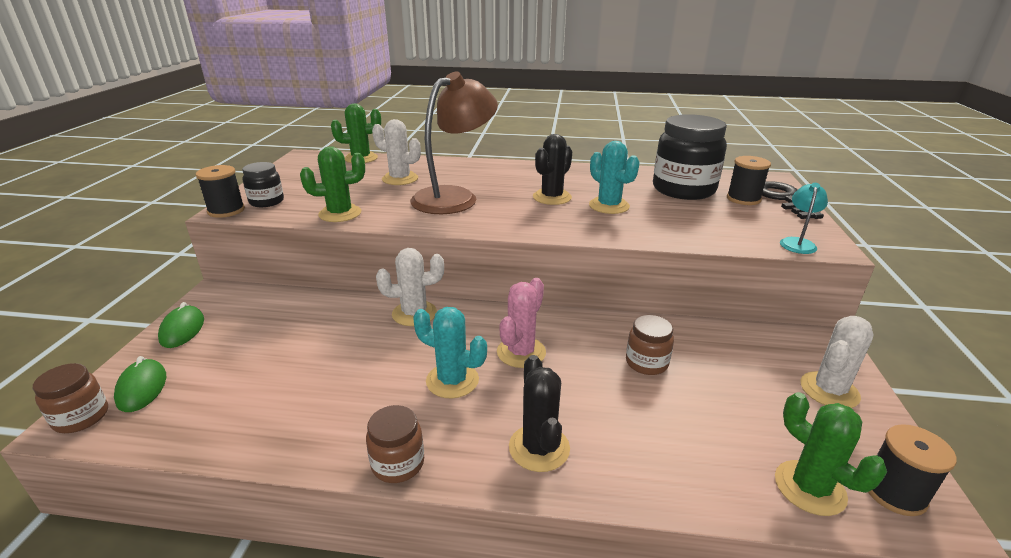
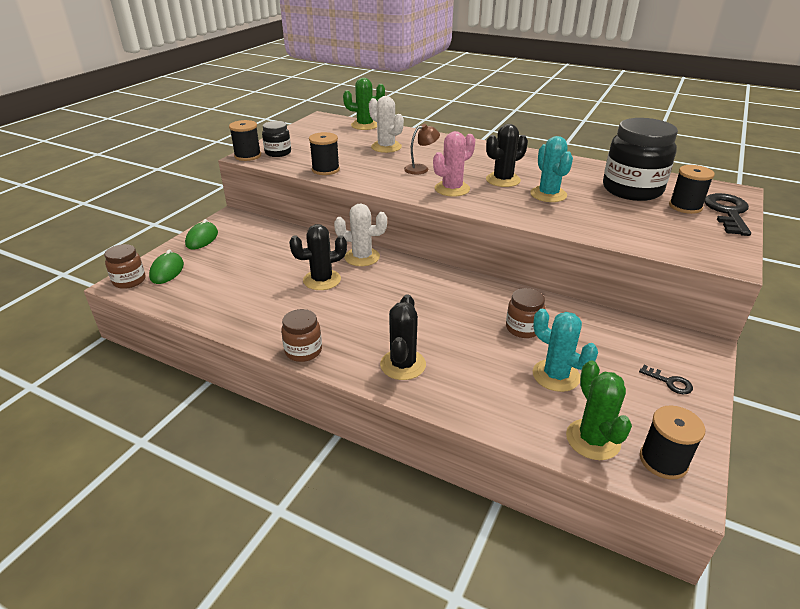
camera: 20 degrees right, 5 degrees up
green cactus [300,146,365,222] -> black spool [309,132,340,175]
brown lamp [410,72,498,214] -> brown lamp [404,124,440,174], size x0.44
turquoise cactus [413,307,487,399] -> turquoise cactus moved to [533,309,598,392]
pink cactus [497,278,546,368] -> pink cactus moved to [433,131,475,196]
turquoise lamp [780,183,828,254] -> none
white cactus [801,316,873,408] -> black key [639,365,693,394]
none -> black cactus [289,224,347,290]

